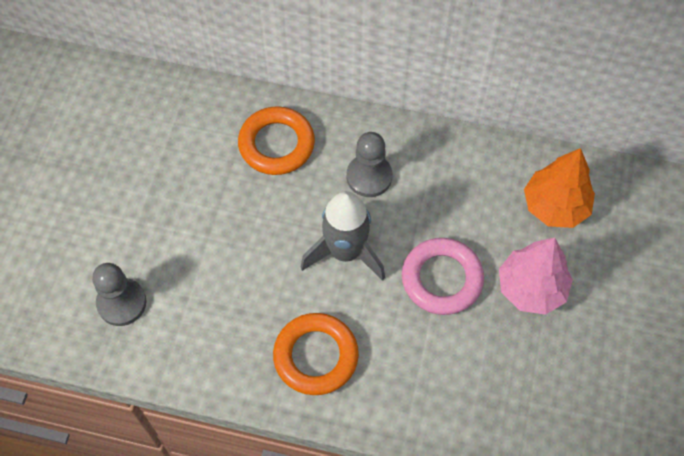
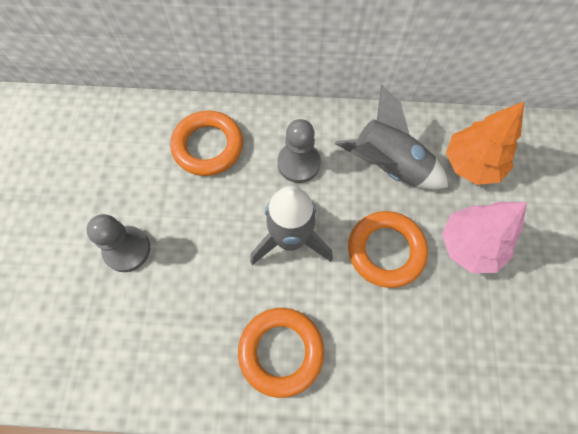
camera: 10 degrees left, 5 degrees up
grey pawn [92,263,146,326] -> grey pawn moved to [86,214,150,272]
pink ring [402,238,484,315] -> orange ring [348,211,428,288]
none -> grey rocket [335,85,448,189]

